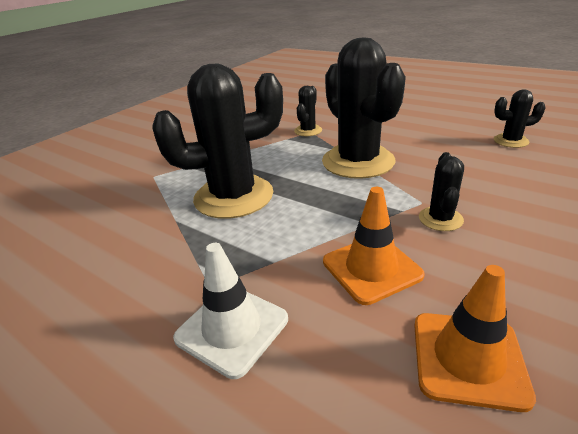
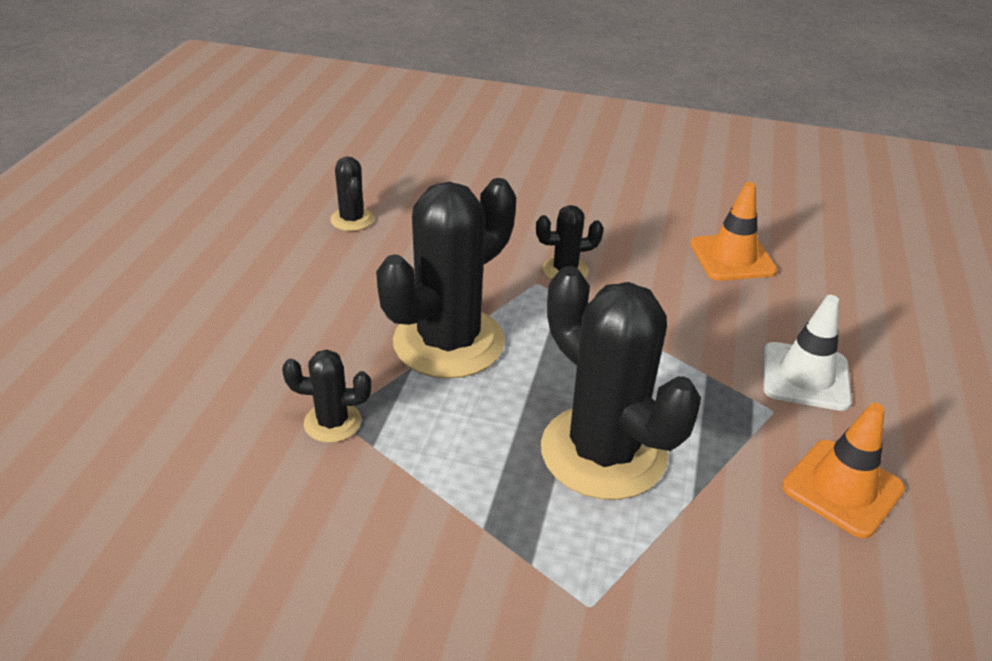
camera: 115 degrees left, 5 degrees up
orange traffic cone [323,187,425,305] -> orange traffic cone moved to [782,403,905,538]

